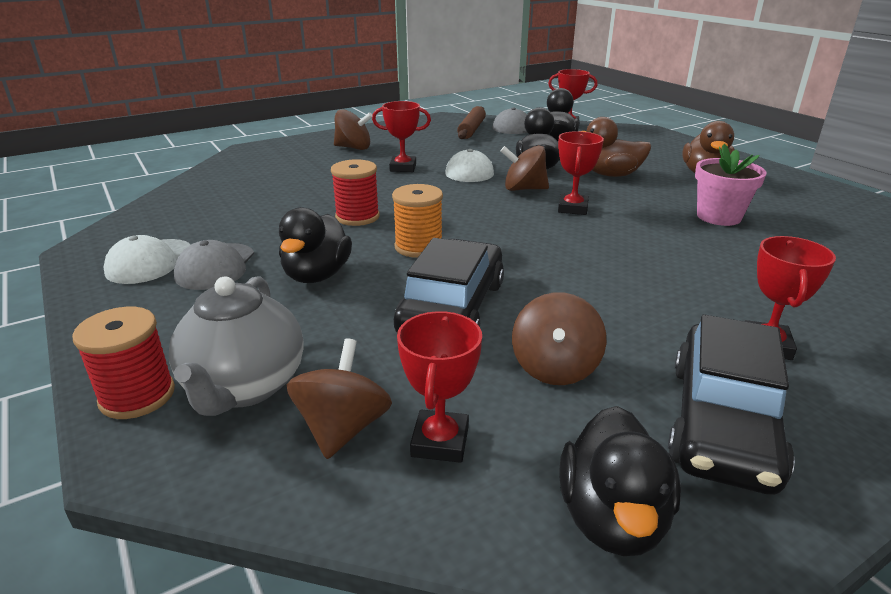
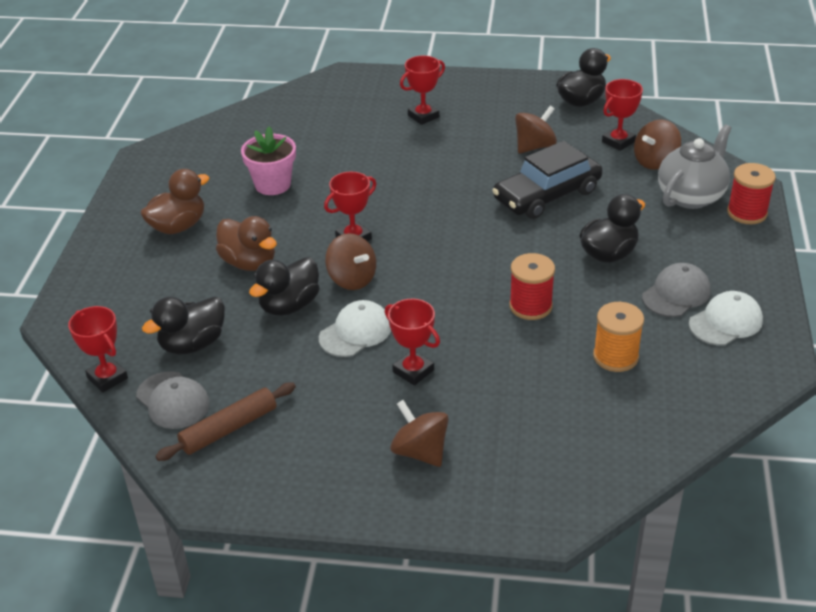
camera: 140 degrees left, 10 degrees up
orange spool [392,184,443,258] -> orange spool moved to [593,302,644,372]
black car [668,314,795,495] -> none

